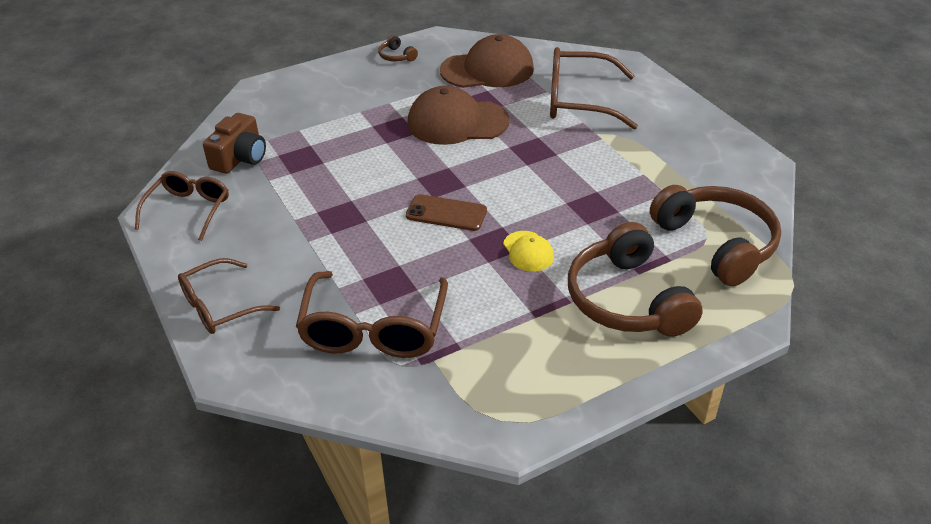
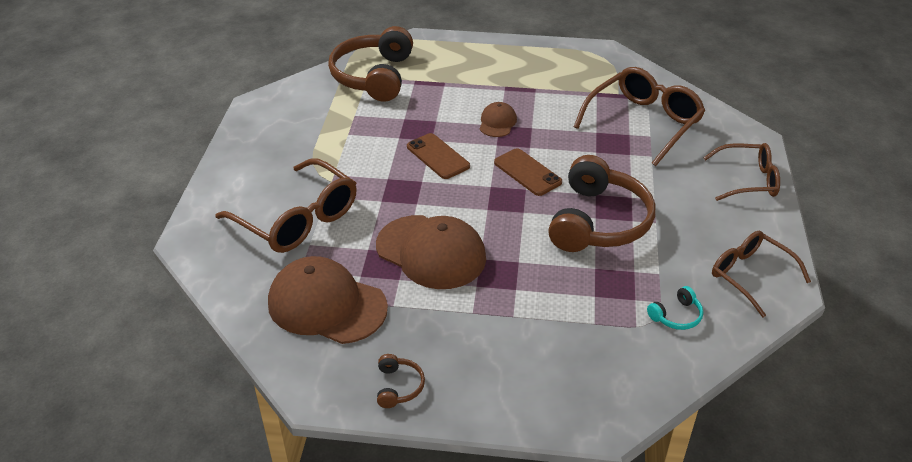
camera: 145 degrees left, 0 degrees up
brown glasses [135,171,229,241] -> brown glasses turned 90 degrees clockwise [712,231,811,317]
brown camera [203,113,266,174] -> turquoise headphones [647,286,703,330]
yellow cap [503,231,554,272] -> brown cap [479,102,517,137]
brown headphones [568,222,703,337] -> brown headphones moved to [548,155,655,252]
none -> brown phone [407,133,470,179]

